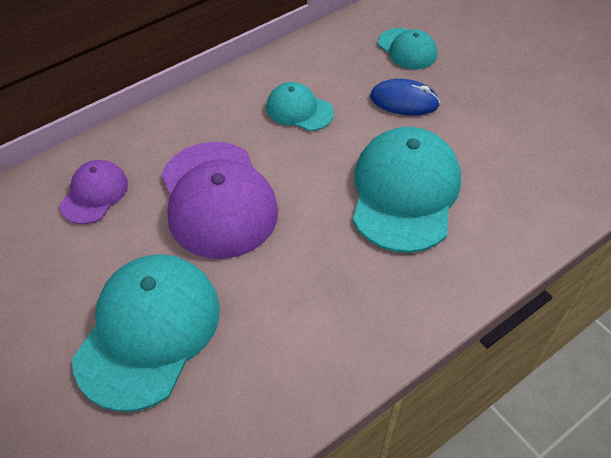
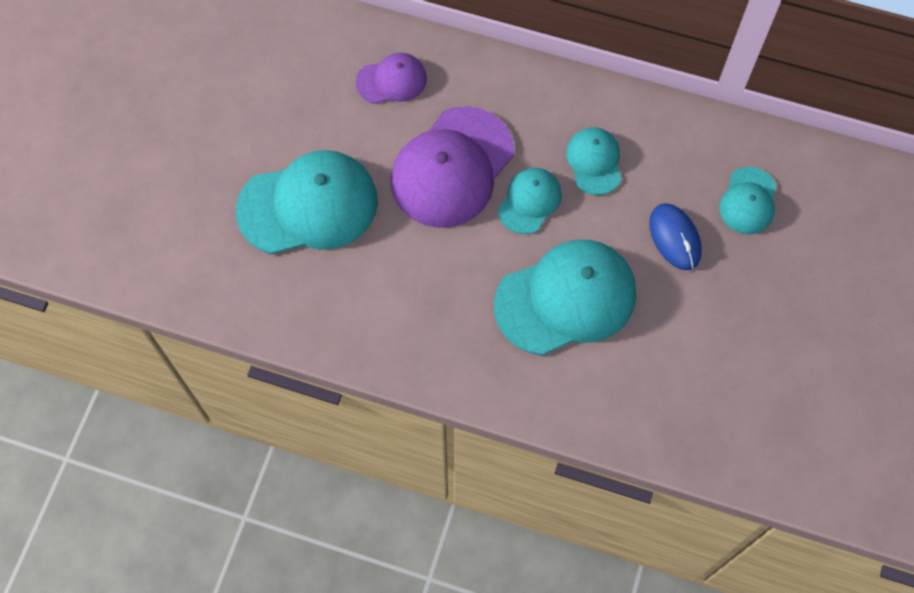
camera: 55 degrees right, 15 degrees up
none -> turquoise cap [498,168,562,234]

